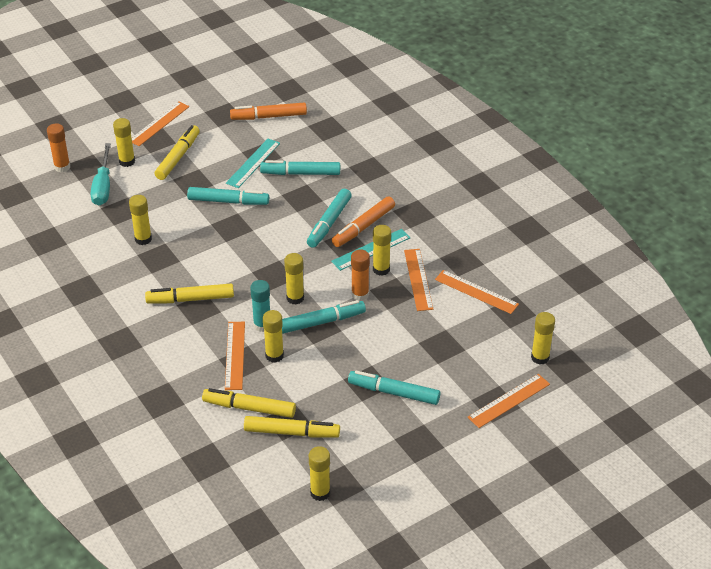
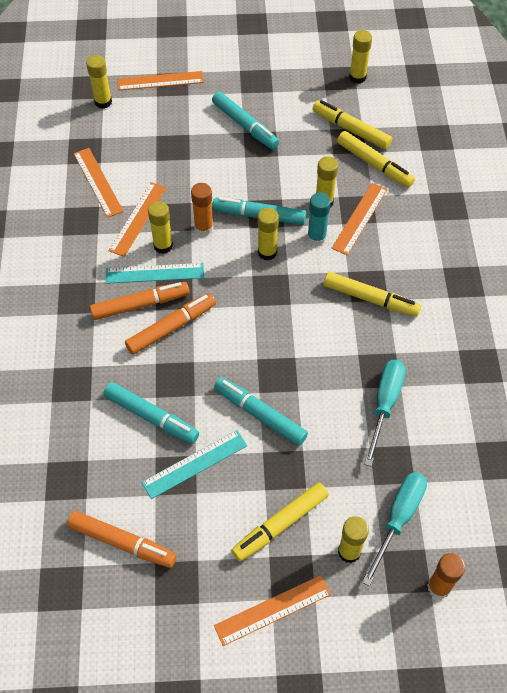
camera: 150 degrees left, 15 degrees up
yellow glue stick [129,195,152,245] -> turquoise screwdriver [364,360,405,466]
turquoise marker [307,189,352,248] -> orange marker [125,293,216,355]

